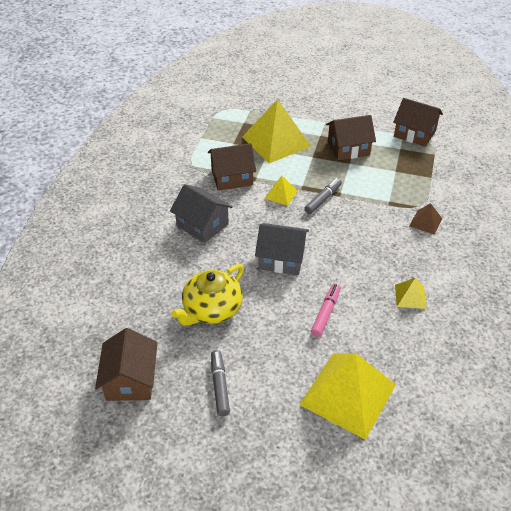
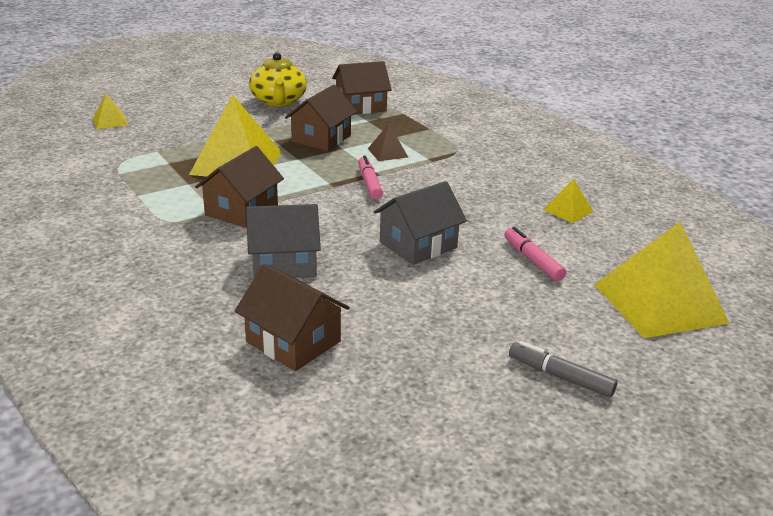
camera: 50 degrees left, 15 degrees down
brown house [95,328,157,401] -> brown house moved to [235,264,350,371]
yellow teapot [171,264,244,326] -> yellow teapot moved to [249,52,307,107]
yellow pyramid [265,176,297,206] -> yellow pyramid moved to [93,94,128,129]
grey marker [304,178,342,214] -> pink marker [358,155,383,200]
brown pyramid [409,203,442,235] -> brown pyramid moved to [368,124,408,161]

